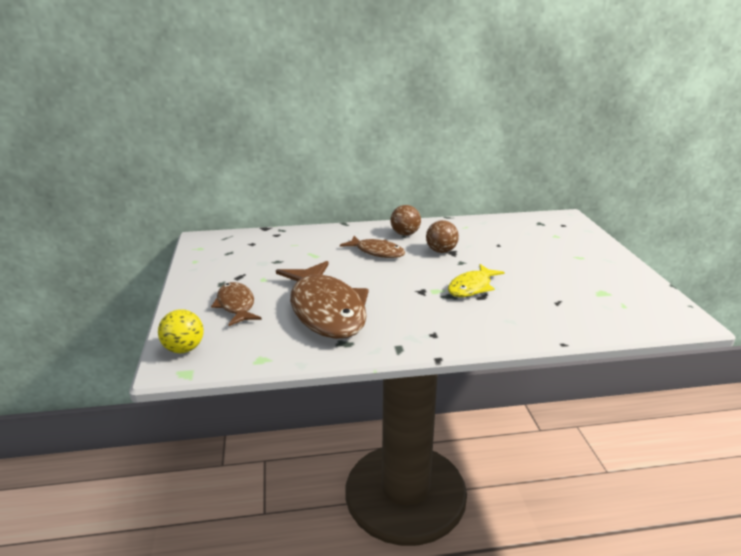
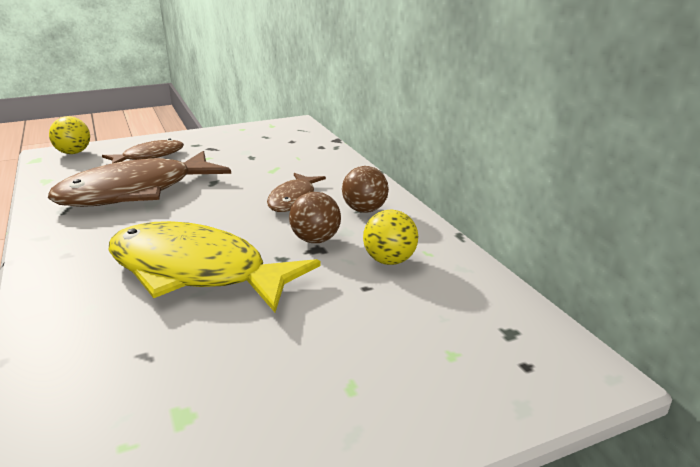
camera: 75 degrees right, 0 degrees up
yellow fish [448,264,505,297] -> yellow fish [108,221,321,312], size x1.90
none -> yellow ball [363,210,418,265]

